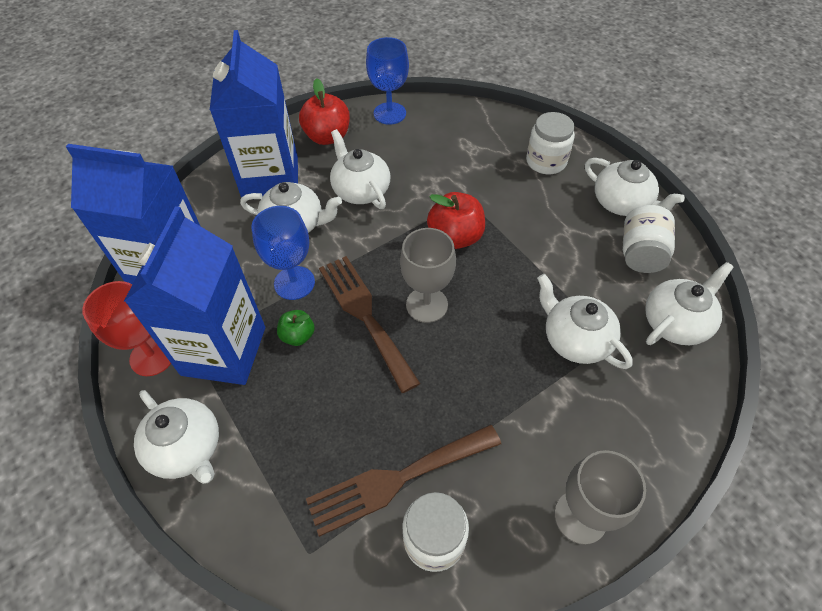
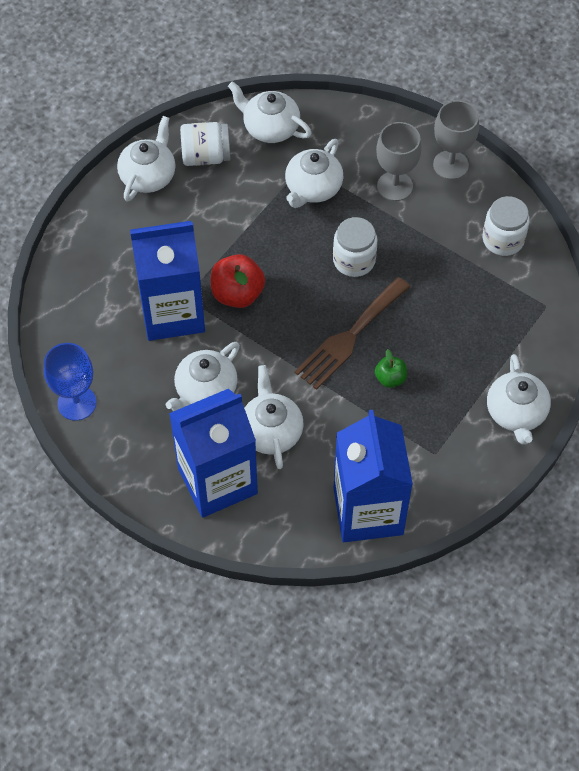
camera: 110 degrees left, 5 degrees up
red goblet [82,281,171,376] -> none
blue carton [124,206,265,385] -> blue carton moved to [130,221,205,341]
white teapot [134,390,219,484] -> white teapot turned 150 degrees clockwise [487,354,551,444]
blue goblet [251,206,315,300] -> none
red apple [299,78,350,145] -> none
brown fork [306,424,501,537] -> none
grey goblet [400,228,456,323] -> grey goblet moved to [376,122,421,201]
white jar [526,112,575,174] -> white jar moved to [333,217,378,277]

